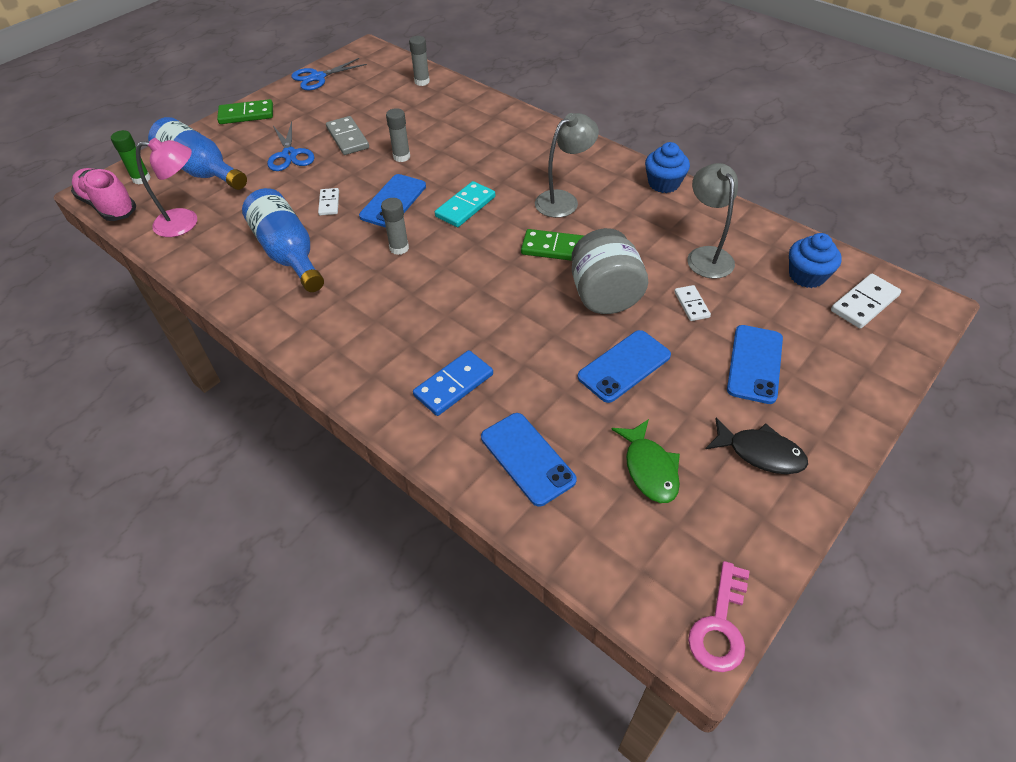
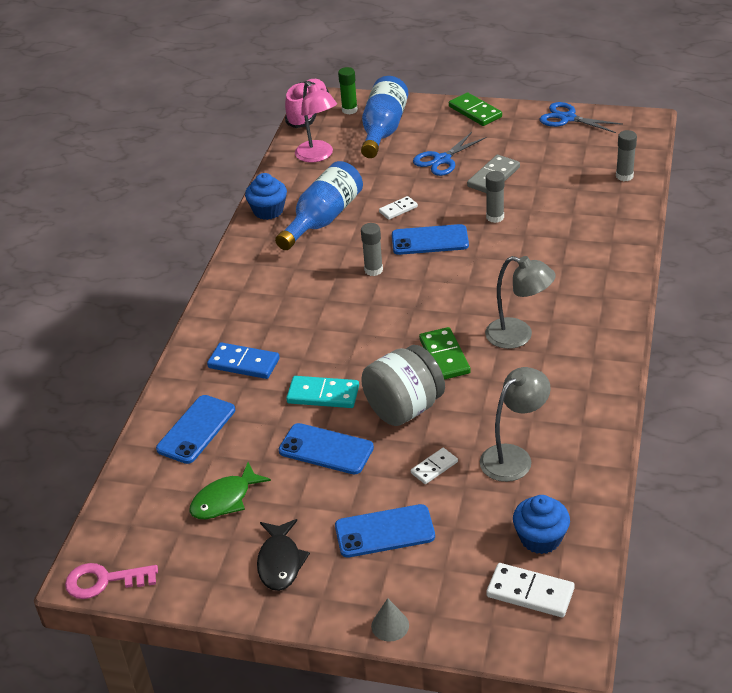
camera: 65 degrees right, 10 degrees down
turquoise domino [435,181,495,227] -> turquoise domino moved to [286,376,359,408]
blue cupcake [645,142,690,193] -> blue cupcake moved to [245,173,287,220]
none -> grey cone [371,598,409,642]

